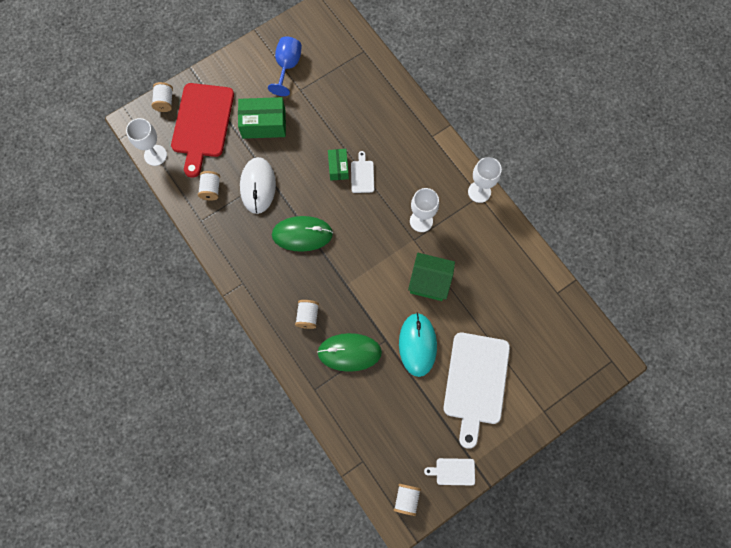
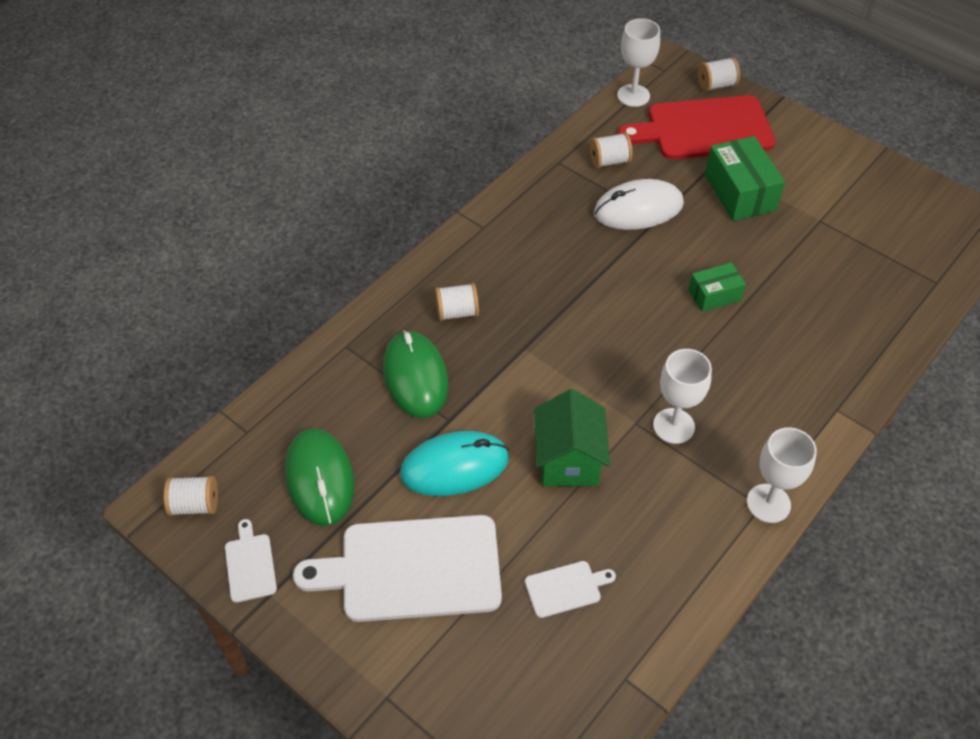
camera: 75 degrees right, 20 degrees down
blue goblet [268,36,302,96] -> none
green mouse [272,216,333,252] -> green mouse moved to [285,428,355,526]
white cutting board [351,151,374,193] -> white cutting board moved to [525,561,616,618]

